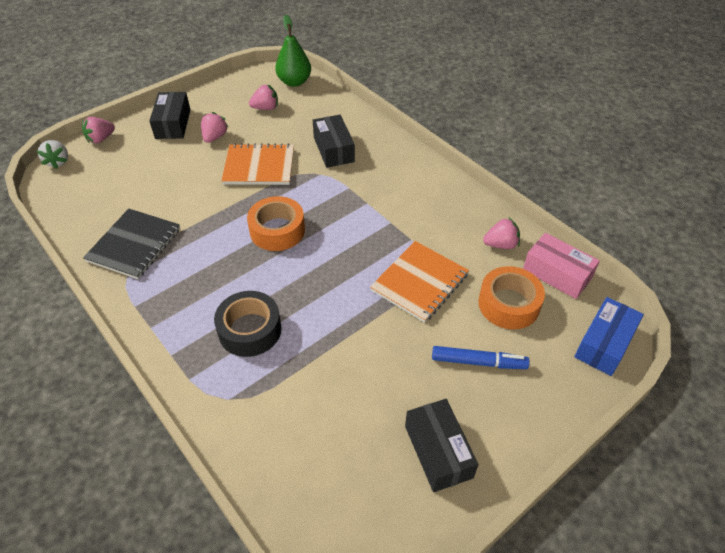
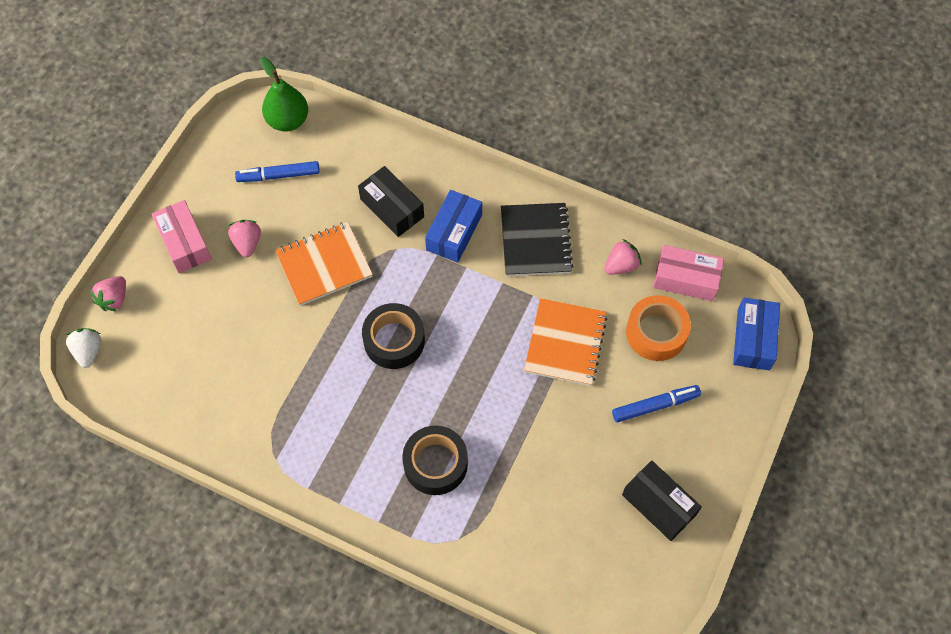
camera: 25 degrees left, 15 degrees up
white strawberry [37,140,68,169] -> white strawberry turned 150 degrees counterclockwise [66,328,101,368]
black notebook [83,209,180,279] -> black notebook moved to [501,203,574,276]
black box [149,92,191,139] -> pink box [152,200,212,273]
orange tape [247,196,305,251] -> black tape [362,303,425,369]
pink strawberry [249,84,278,110] -> blue marker [235,161,320,182]
none -> blue box [425,190,482,263]

